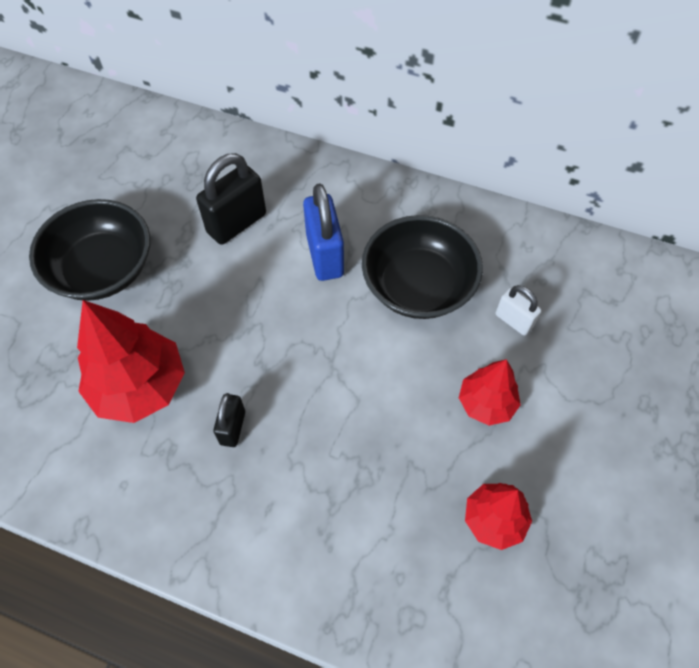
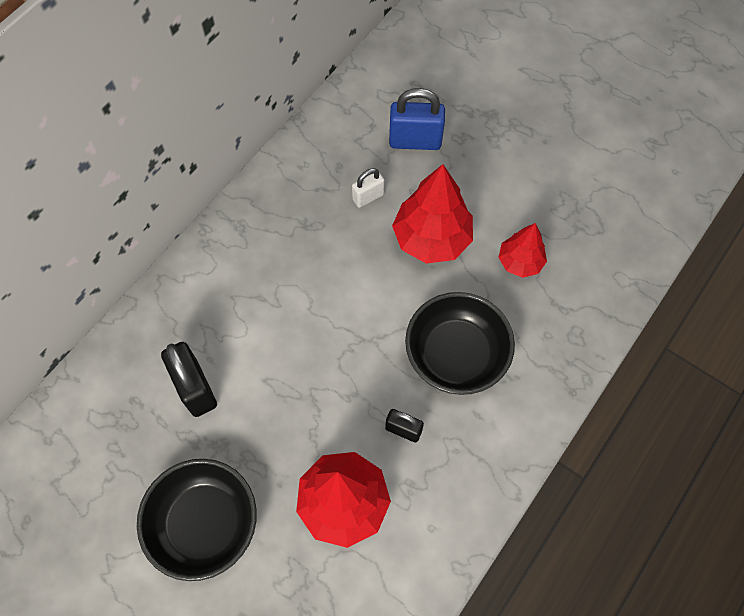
camera: 75 degrees left, 5 degrees up
blue padlock [303,184,344,281] -> blue padlock moved to [389,88,445,150]
black bowl [362,215,483,319] -> black bowl moved to [405,292,515,395]
red tree [459,359,521,426] -> red tree [392,164,473,264], size x1.69

